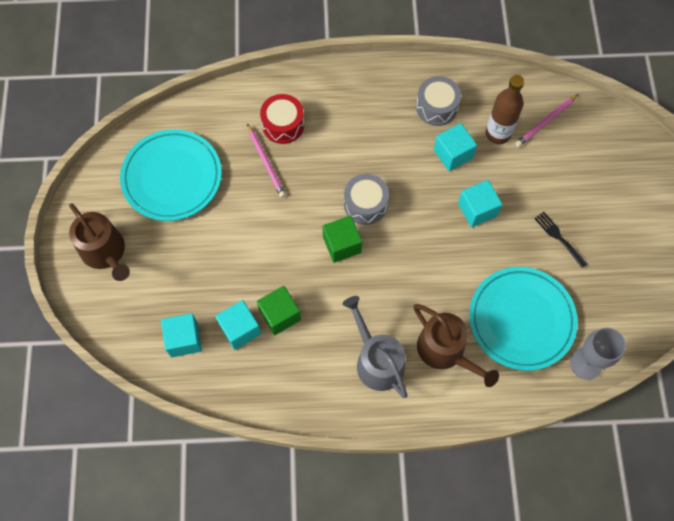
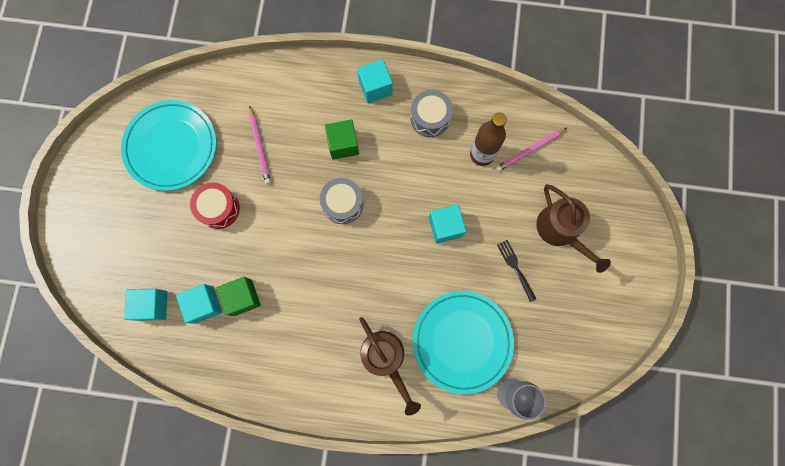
camera: 10 degrees right, 10 degrees up
brown watering can [69,203,130,281] -> brown watering can moved to [536,184,611,273]
red drum [260,94,304,144] -> red drum moved to [190,182,240,229]
green cube [322,216,362,263] -> green cube moved to [325,120,359,160]
grey watering can [343,296,408,398] -> none
turquoise cube [434,123,477,171] -> turquoise cube moved to [357,59,393,103]

